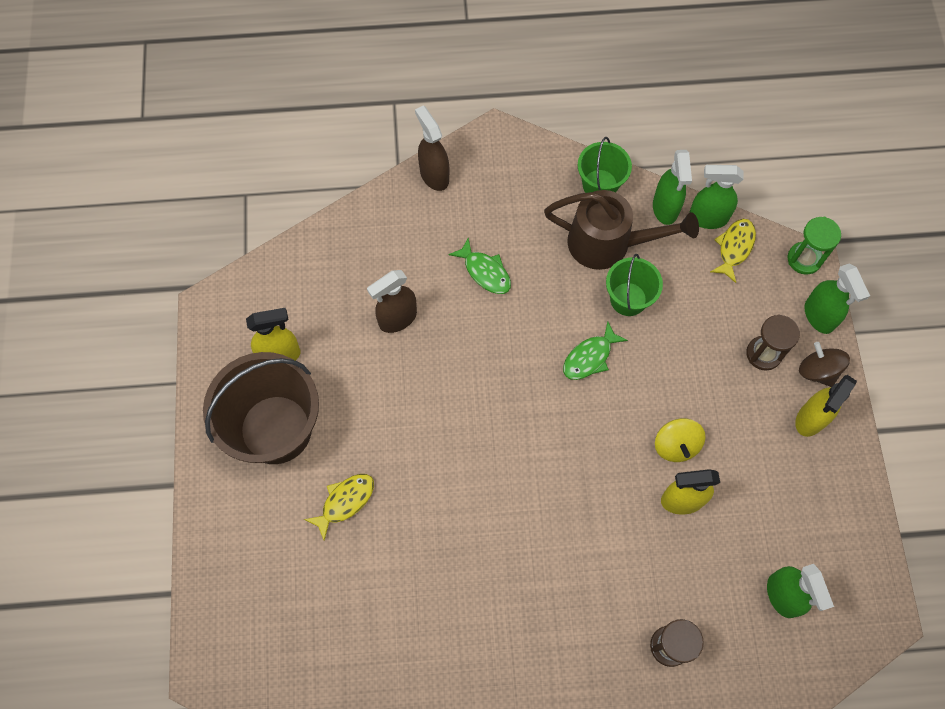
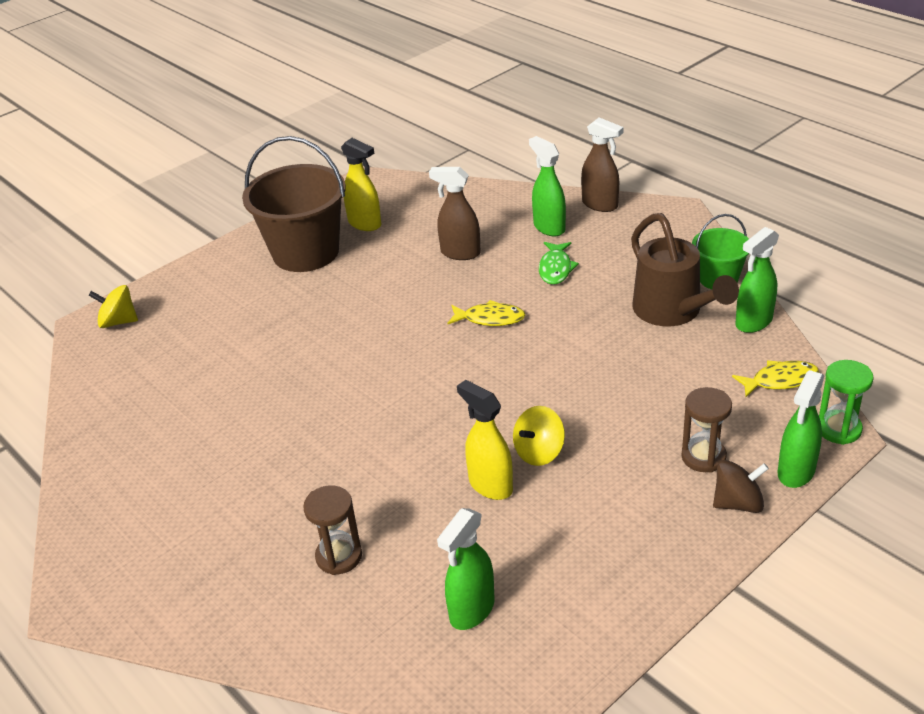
camera: 55 degrees right, 30 degrees down
yellow fish [304,474,374,541] -> yellow fish moved to [447,300,525,326]
brown spray bottle [415,106,449,191] -> brown spray bottle turned 105 degrees clockwise [581,117,623,212]
green fish [563,321,628,380] -> none
green bucket [606,254,663,316] -> none
green spray bottle [689,165,744,229] -> green spray bottle moved to [529,136,566,236]
yellow spray bottle [795,375,857,437] -> none
brown spinning top [799,342,850,387] -> brown spinning top turned 60 degrees clockwise [713,460,769,513]
none -> yellow spinning top [88,285,138,328]

